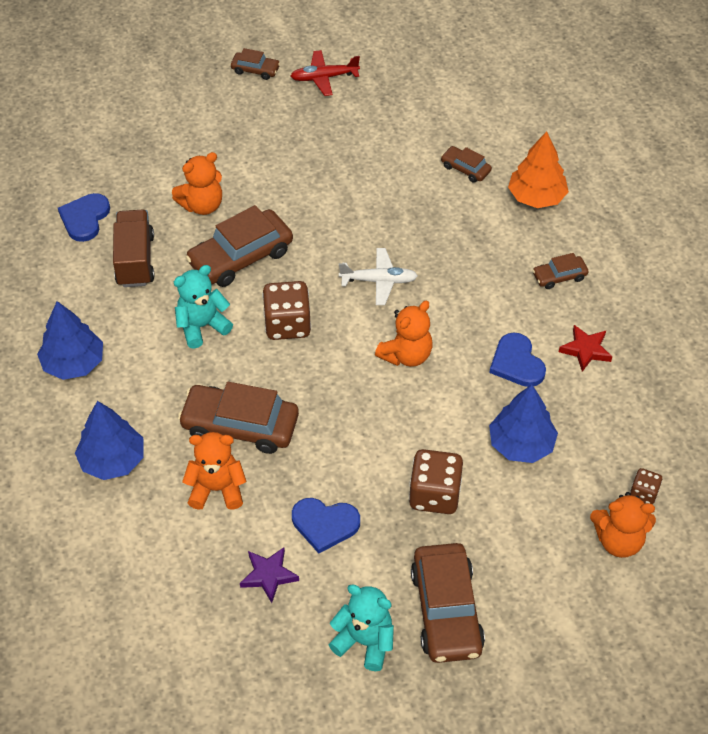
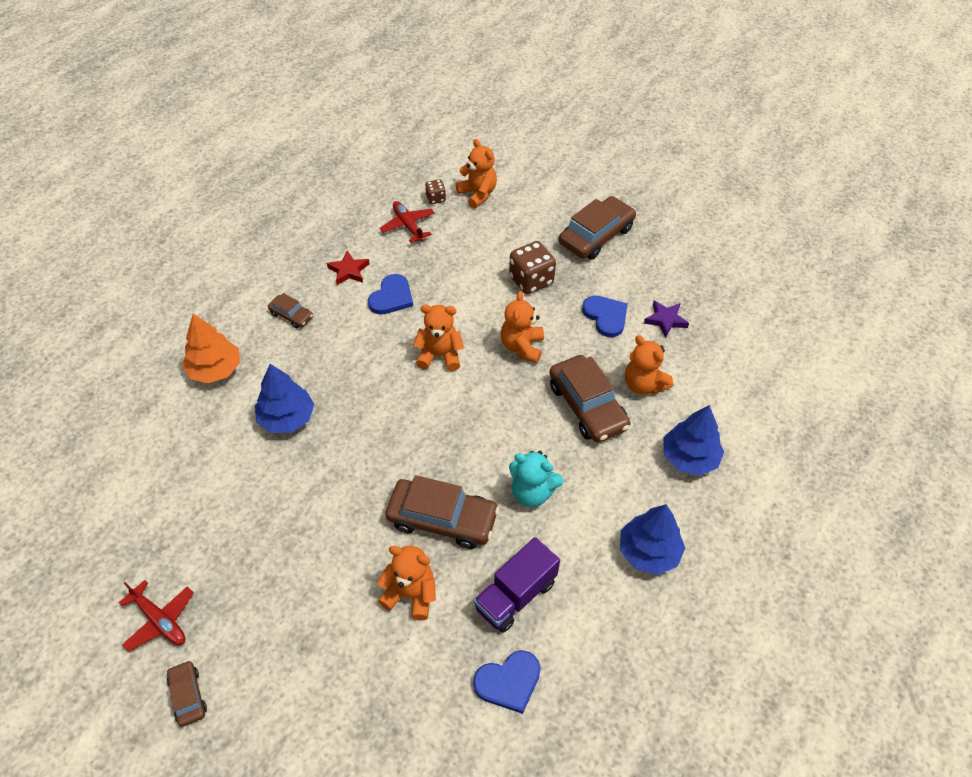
camera: 130 degrees left, 0 degrees up
brown truck [113,210,155,287] -> purple truck [474,537,560,633]
brown dice [262,281,311,340] -> none
turquoise teddy bear [328,584,394,671] -> none
white plane [339,248,418,305] -> none
brown car [441,146,492,183] -> none
blue tree [489,385,558,463] -> blue tree moved to [255,364,314,433]
none -> red plane [380,201,435,243]
none -> orange teddy bear [501,291,544,363]

